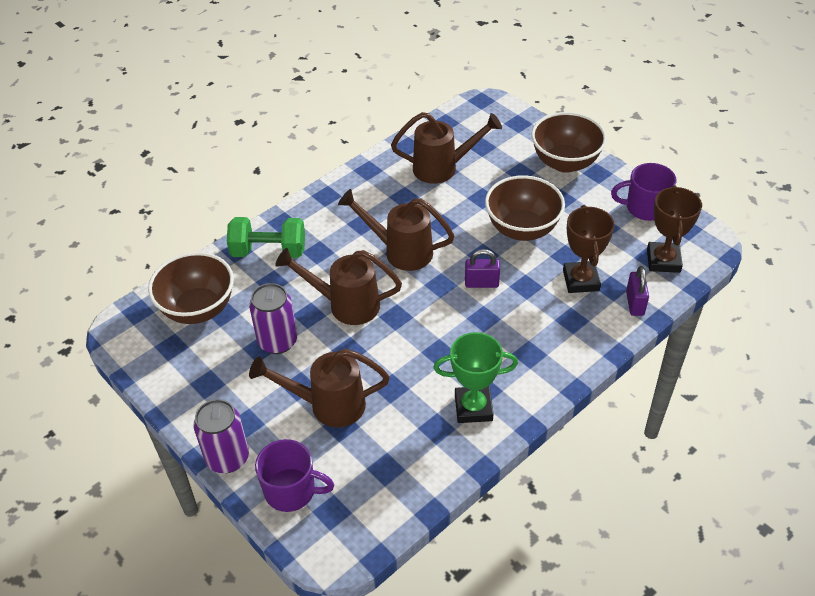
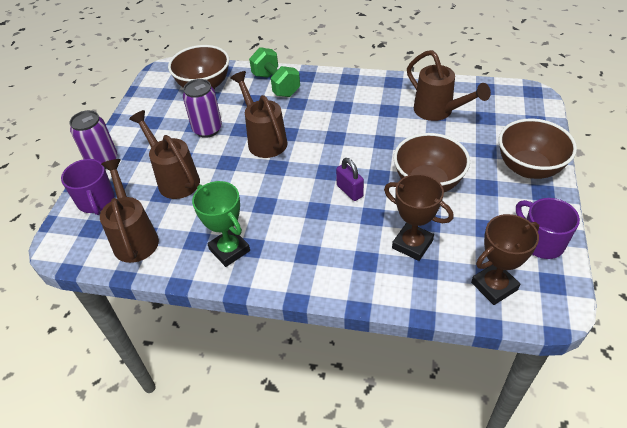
camera: 55 degrees right, 0 degrees up
brown watering can [338,189,454,271] -> brown watering can moved to [100,159,159,263]
brown trophy [563,205,615,293] -> brown trophy turned 75 degrees clockwise [384,174,454,261]
purple padlock [626,266,649,316] -> none

